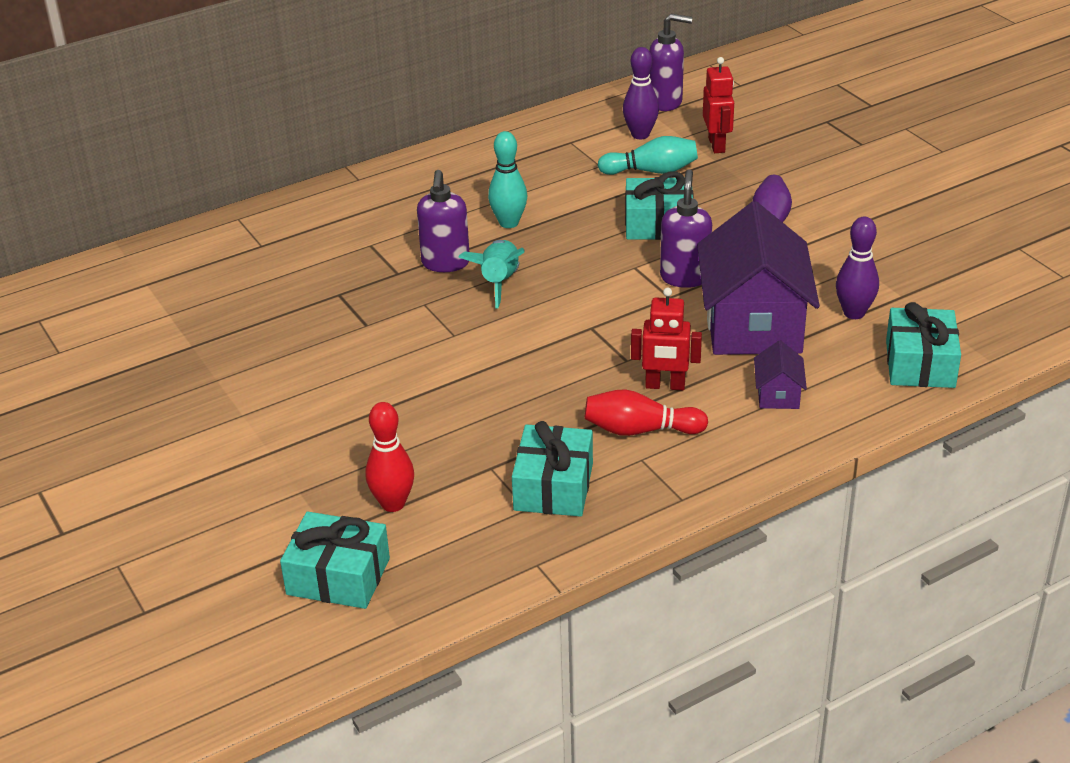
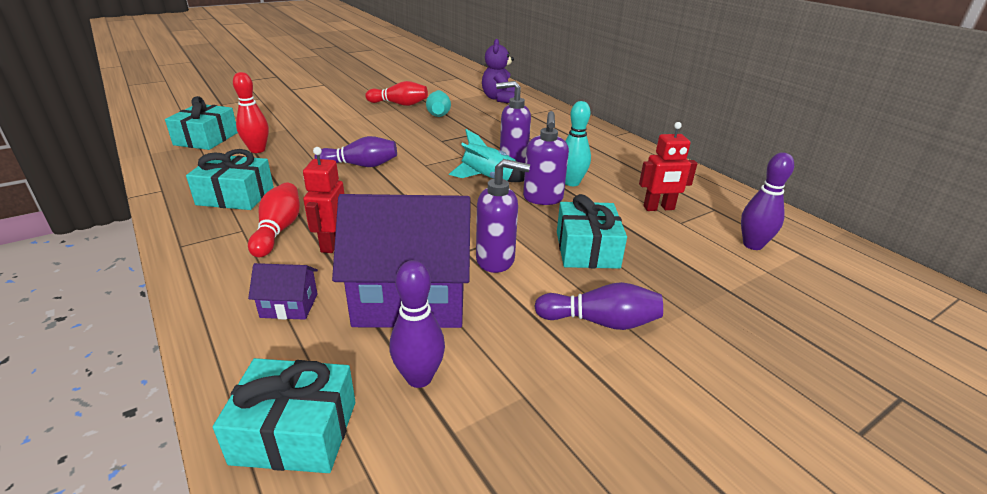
camera: 85 degrees right, 5 degrees down
turquoise bowling pin [598,136,698,175] -> turquoise bowling pin moved to [426,90,451,117]
purple soap dispenser [649,14,692,111] -> purple soap dispenser moved to [523,111,569,205]
red robot [703,57,734,153] -> red robot moved to [639,122,697,211]
none -> purple bowling pin [315,136,397,167]
none -> red bowling pin [365,81,428,106]
none -> purple teddy bear [482,39,515,103]

